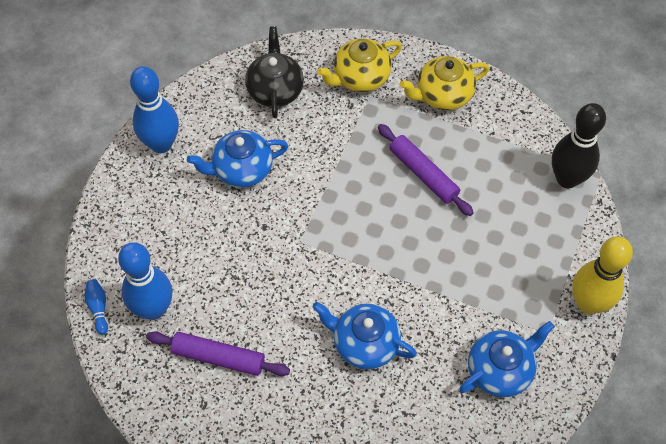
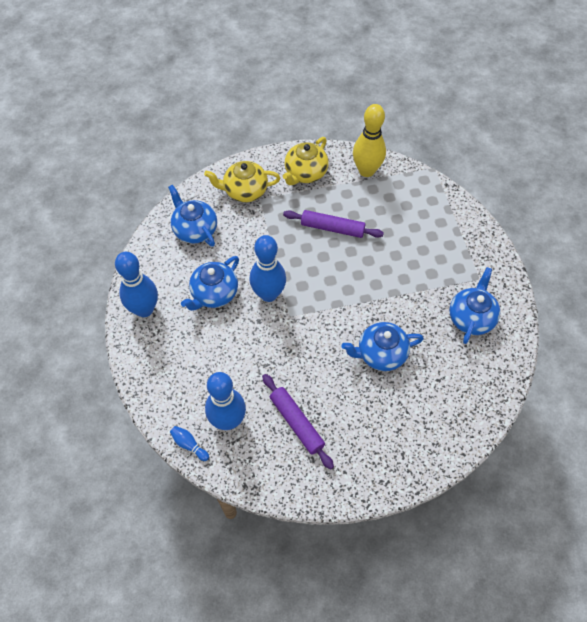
camera: 35 degrees left, 0 degrees up
purple rolling pin [146,331,290,376] -> purple rolling pin turned 75 degrees clockwise [262,374,334,470]
black teapot [245,26,304,118] -> blue teapot [168,185,217,247]
yellow teapot [317,38,402,92] -> yellow teapot turned 60 degrees clockwise [204,161,280,202]
black bowling pin [552,103,606,188] -> none
yellow bowling pin [572,236,633,314] -> yellow bowling pin moved to [353,104,386,177]
none -> blue bowling pin [249,235,286,302]

